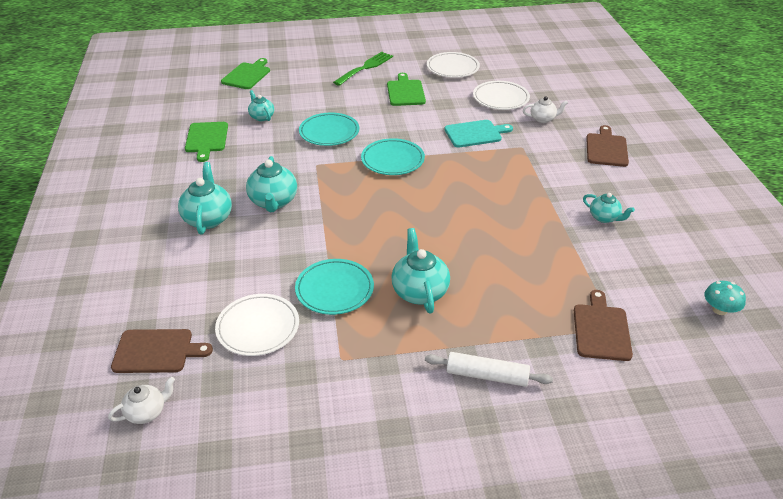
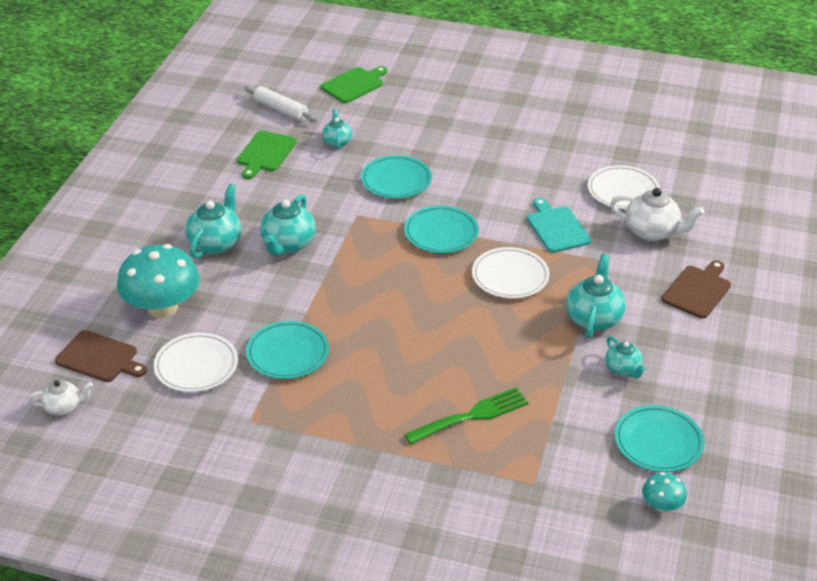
camera: 25 degrees right, 0 degrees up
green fork [333,52,393,86] -> green fork moved to [404,388,529,444]
green cutting board [387,73,426,106] -> none
turquoise teapot [391,228,450,313] -> turquoise teapot moved to [566,254,626,338]
white rolling pin [425,352,553,387] -> white rolling pin moved to [245,85,318,122]
white plate [427,52,480,78] -> white plate moved to [472,247,550,299]
turquoise cutting board [444,120,513,148] -> turquoise cutting board turned 120 degrees counterclockwise [527,198,591,253]
white teapot [523,96,568,123] -> white teapot [610,188,704,241], size x1.66
brown cutting board [574,290,633,361] -> none
none -> turquoise mushroom [117,244,200,318]
none -> turquoise plate [615,405,704,472]

